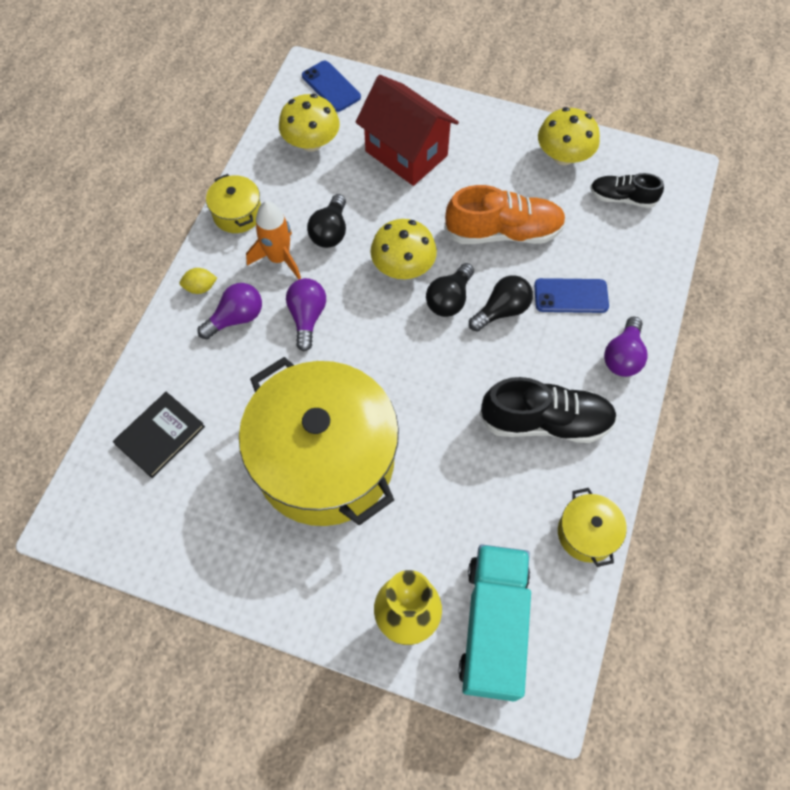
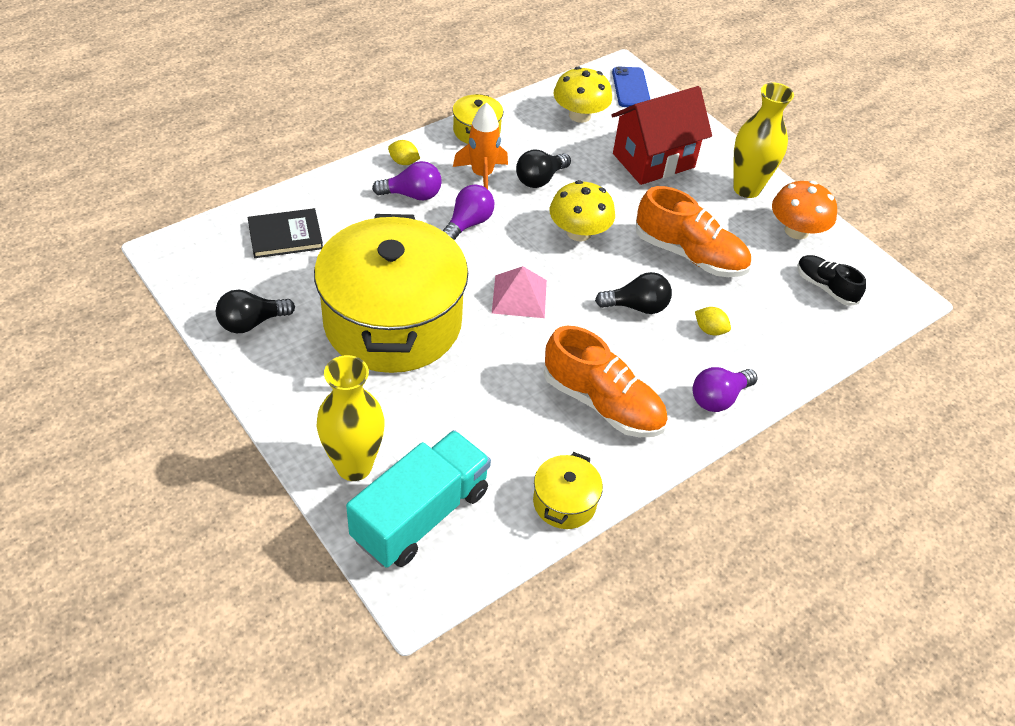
camera: 30 degrees right, 15 degrees down
red house [355,75,459,186] -> red house turned 75 degrees clockwise [611,86,712,185]
black light bulb [426,263,474,317] -> black light bulb moved to [216,290,295,333]
black shoe [479,377,617,443] -> orange shoe [543,326,668,437]
blue phone [534,278,609,313] -> yellow lemon [695,307,731,335]
yellow mushroom [538,107,600,165] -> orange mushroom [772,181,837,239]
none -> pink pyramid [492,266,547,318]
none -> yellow vase [733,83,794,198]

